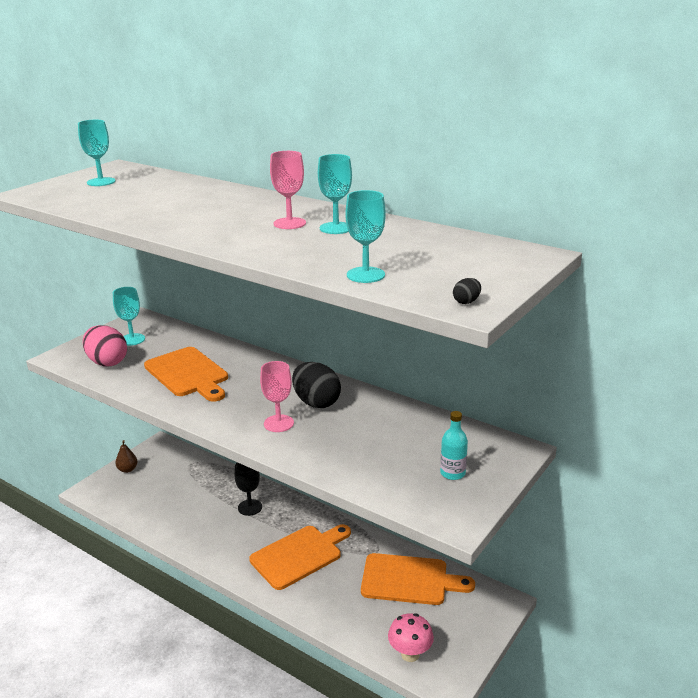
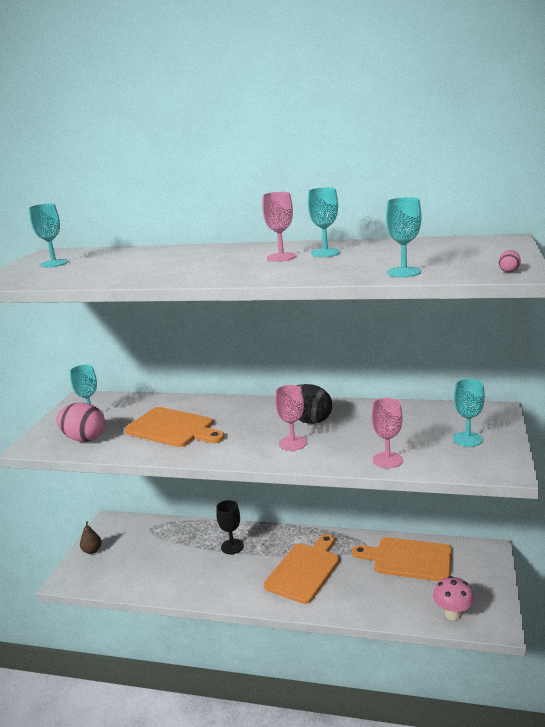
camera: 20 degrees left, 5 degrees down
orange cutting board [361,553,475,605] -> orange cutting board turned 150 degrees counterclockwise [352,537,452,581]
turquoise bottle [440,411,468,480] -> turquoise goblet [453,379,485,447]
black egg [453,278,481,304] -> pink egg [499,250,521,272]
none -> pink goblet [371,398,403,468]

